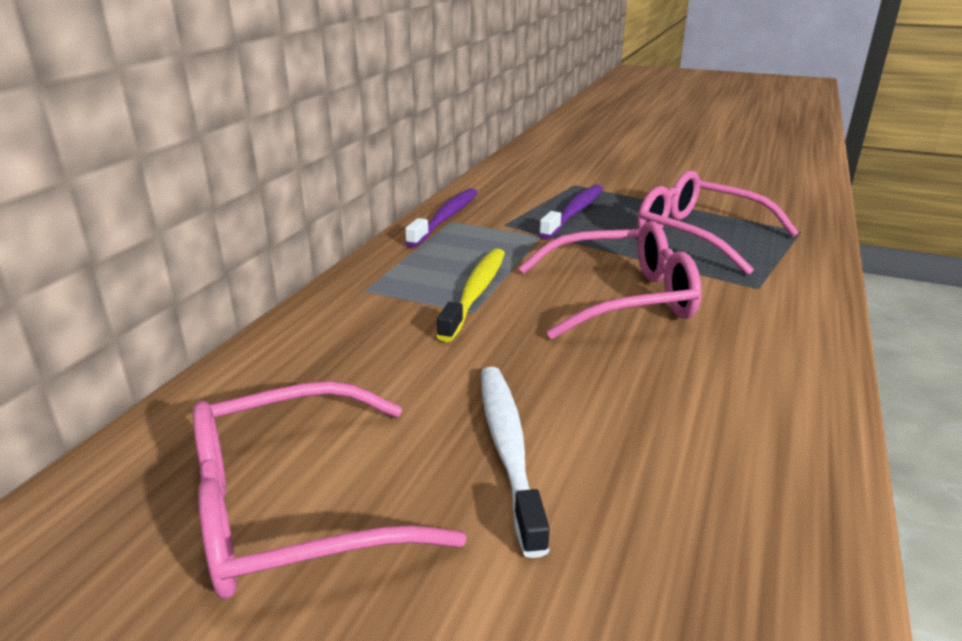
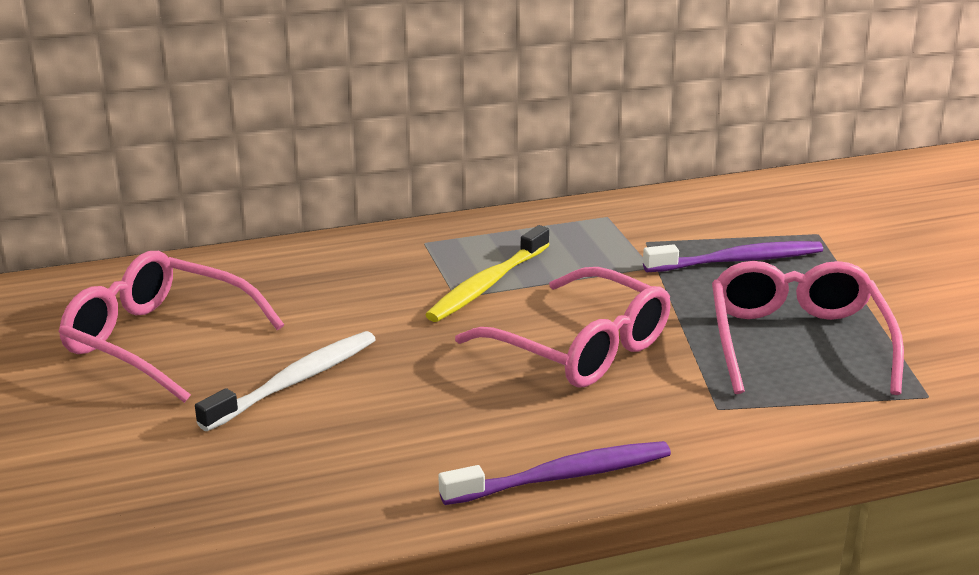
camera: 50 degrees right, 0 degrees up
purple toothbrush [405,188,478,247] -> purple toothbrush moved to [439,441,671,505]
yellow toothbrush [437,249,505,342] -> yellow toothbrush turned 150 degrees clockwise [425,225,550,322]

